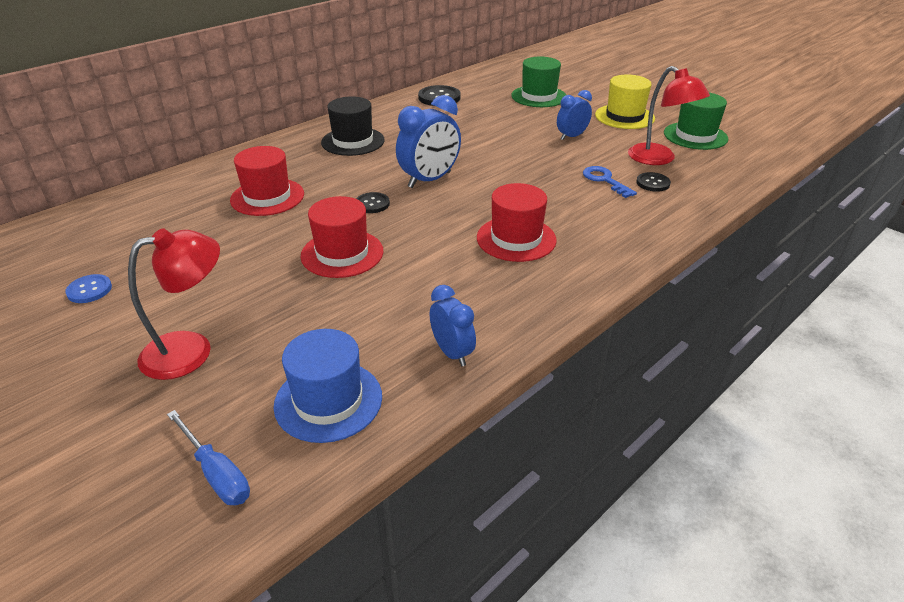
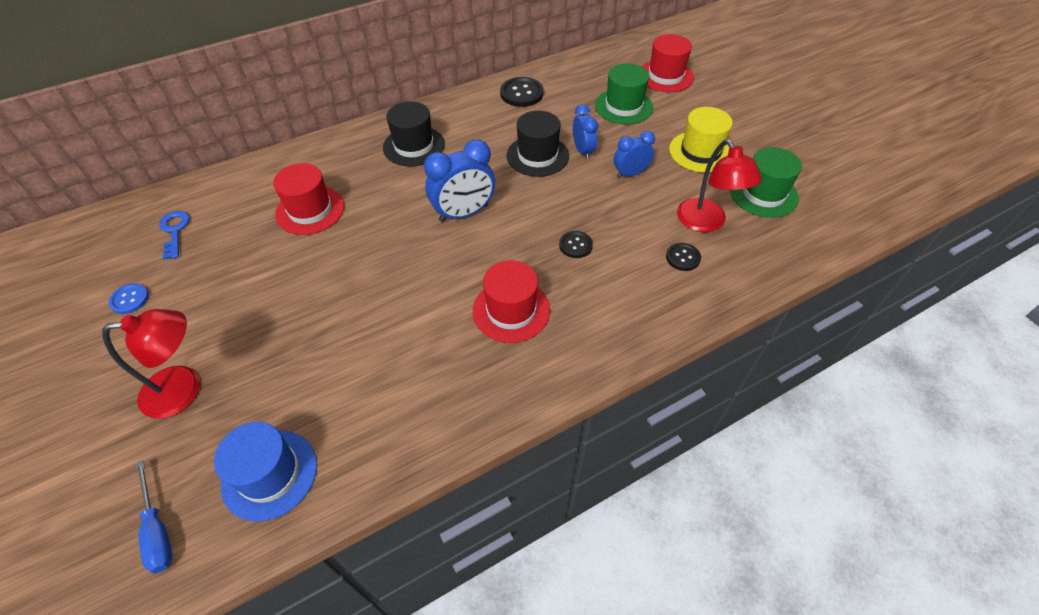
camera: 15 degrees right, 15 degrees up
red hat [301,196,383,278] -> red hat moved to [641,34,694,92]
black button [356,192,390,213] -> black button moved to [559,231,593,258]
blue clock [430,285,476,366] -> blue clock moved to [573,105,598,160]
blue key [583,166,637,198] -> blue key moved to [159,211,190,260]
none -> black hat [507,111,569,177]

